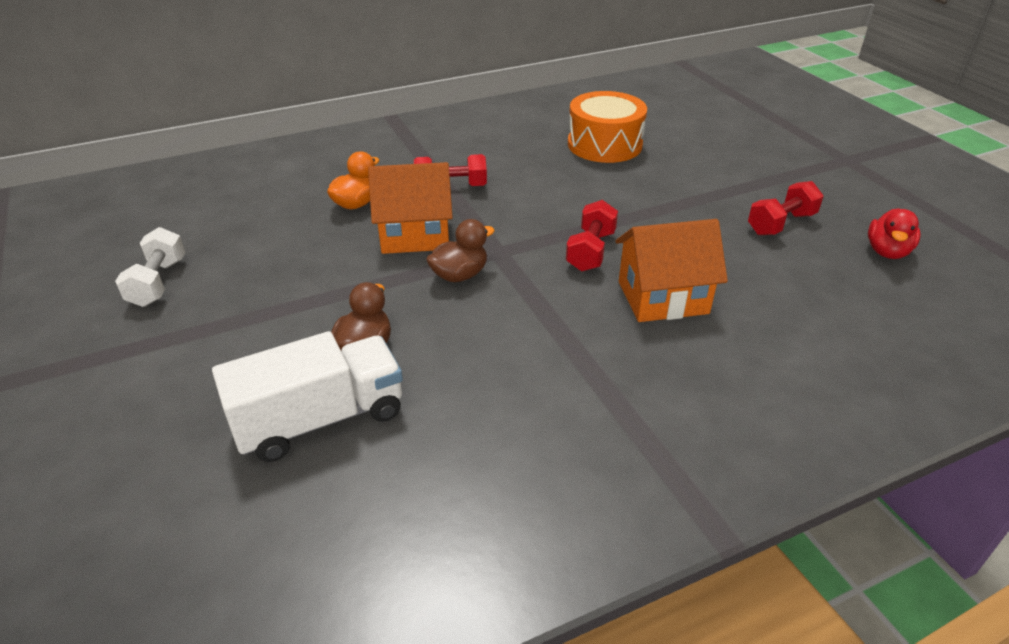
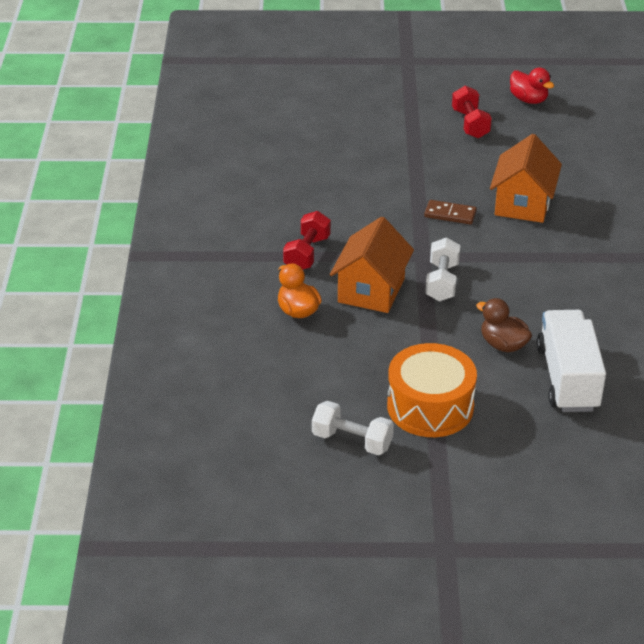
camera: 65 degrees left, 0 degrees up
brown duck [426,219,495,282] -> white dumbbell [425,237,460,302]
red dumbbell [566,200,618,271] -> brown domino [424,200,477,225]
orange drum [568,91,647,163] -> orange drum moved to [387,343,477,437]

